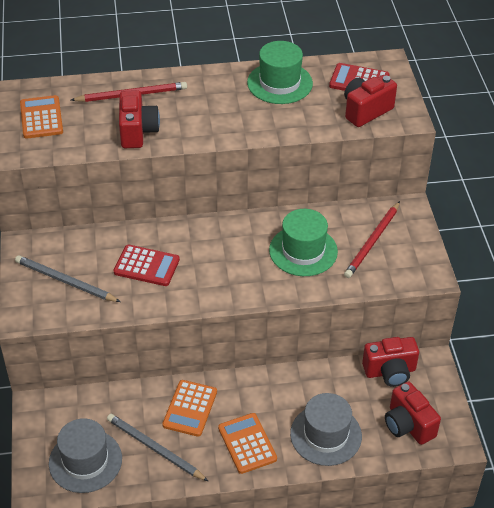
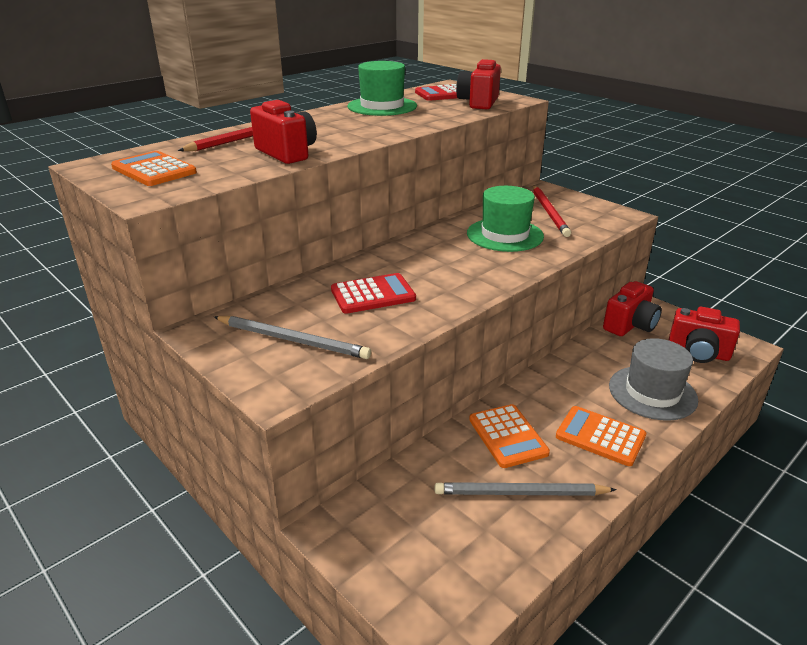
camera: 35 degrees left, 15 degrees down
grey pencil [15,255,120,302] -> grey pencil turned 150 degrees counterclockwise [214,316,371,359]
grey hat [49,418,122,493] -> none

